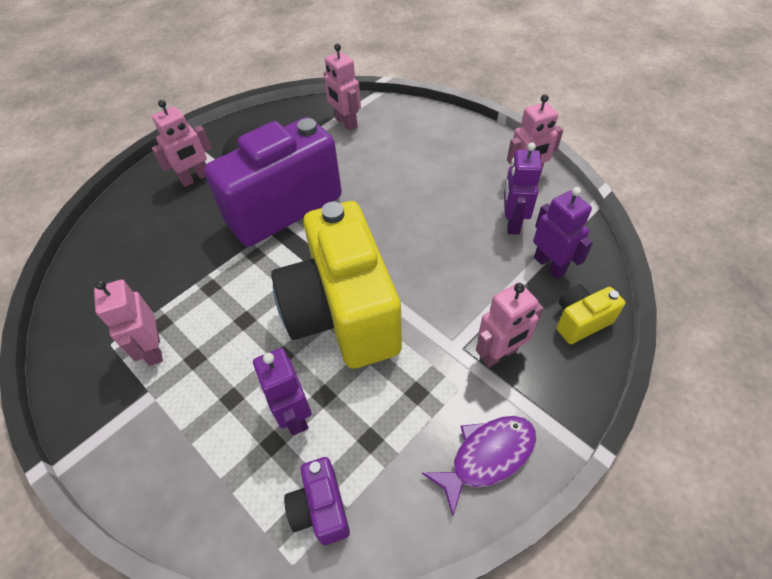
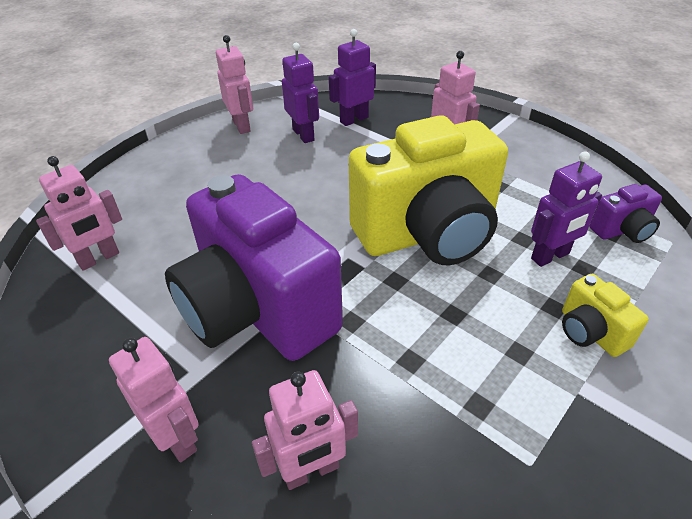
camera: 95 degrees left, 10 degrees down
pink robot [94,280,163,366] -> pink robot moved to [252,370,358,490]
purple fish [422,416,536,516] -> none
purple robot [504,142,542,235] -> purple robot turned 120 degrees counterclockwise [282,43,319,143]
yellow camera [556,284,625,344] -> yellow camera moved to [562,274,649,357]

